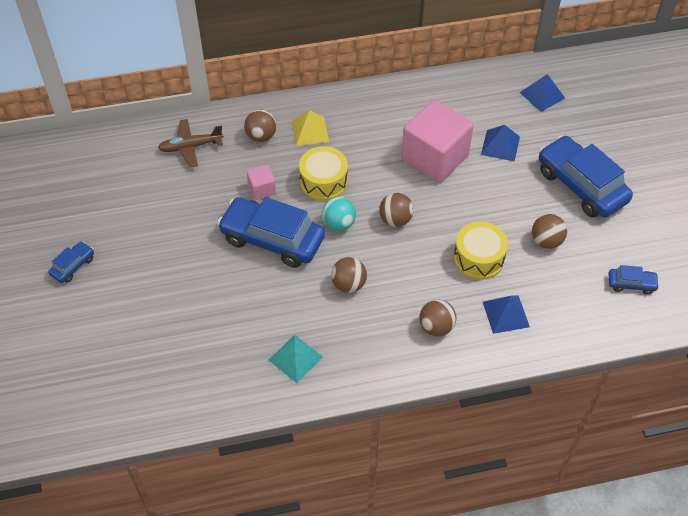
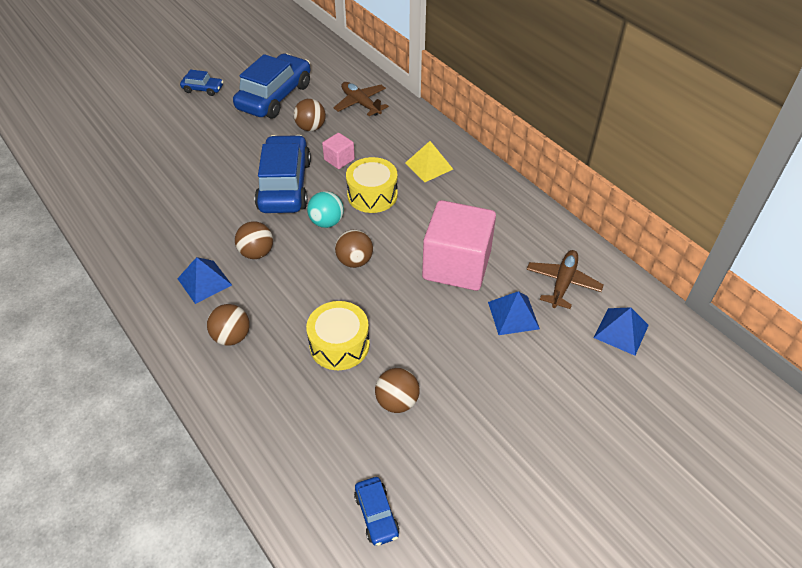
camera: 65 degrees right, 5 degrees down
brown ball [244,110,277,142] -> brown ball moved to [293,99,326,131]
turquoise pyramid [269,335,323,383] -> none
blue pyramid [483,296,530,334] -> blue pyramid moved to [177,257,232,304]
blue car [539,135,633,218] -> blue car moved to [233,54,311,119]
none -> brown plane [527,250,604,309]

